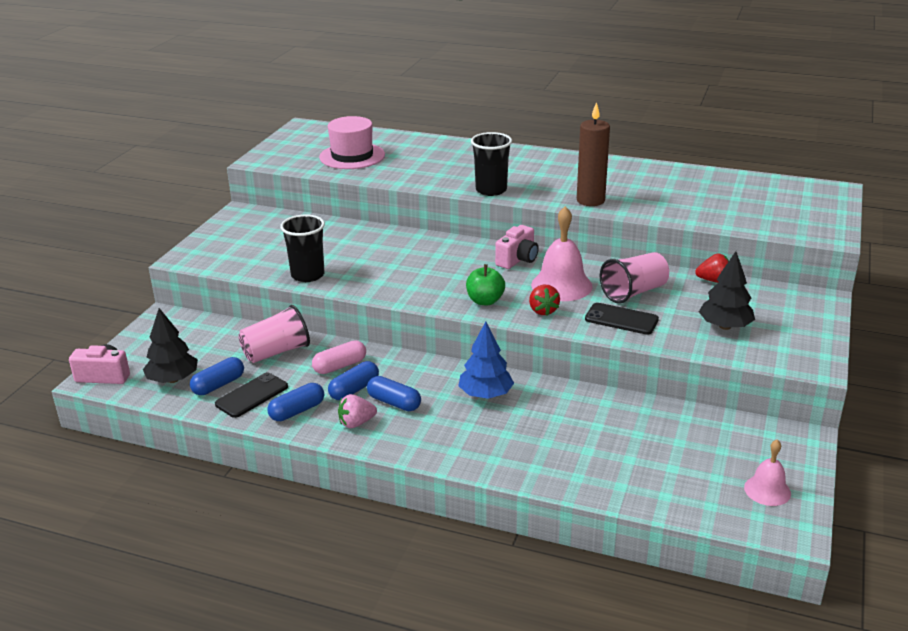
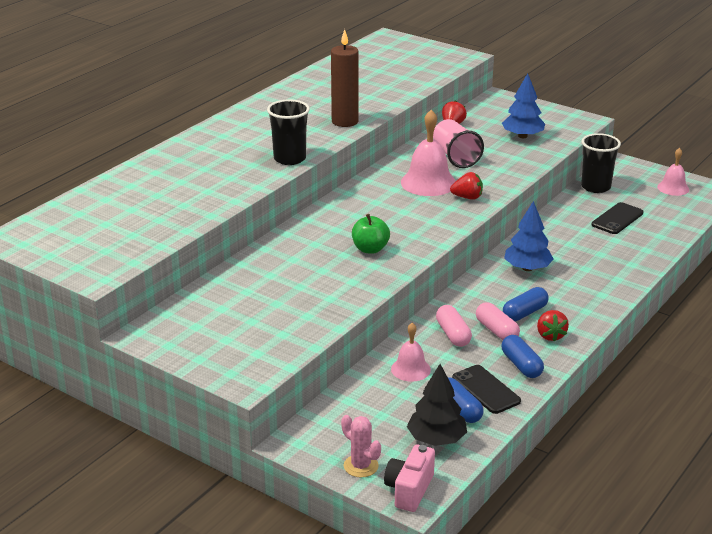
camera: 75 degrees left, 0 degrees up
pink cup [238,305,310,363] -> pink bell [391,323,431,382]
black cup [280,214,325,282] -> black cup moved to [581,133,621,193]
pink hat [319,116,385,169] -> none
blue capsule [328,361,379,400] -> pink capsule [476,302,520,340]
pink strawberry [338,394,377,428] -> red strawberry [537,310,569,342]
green apple [466,264,505,305] -> green apple moved to [352,214,390,254]
pink camera [495,225,539,269] -> none
black phone [585,303,659,335] -> black phone moved to [591,202,644,234]
black tree [699,251,755,330] -> blue tree [502,73,545,138]
none -> pink cactus [341,415,381,477]

